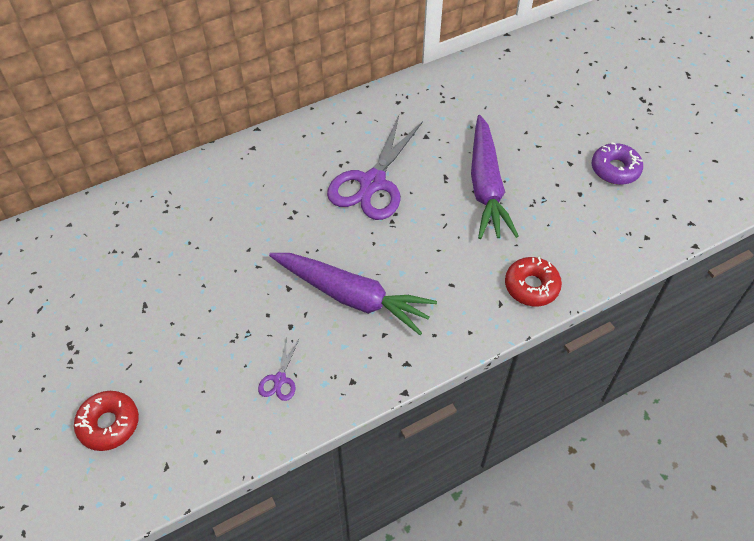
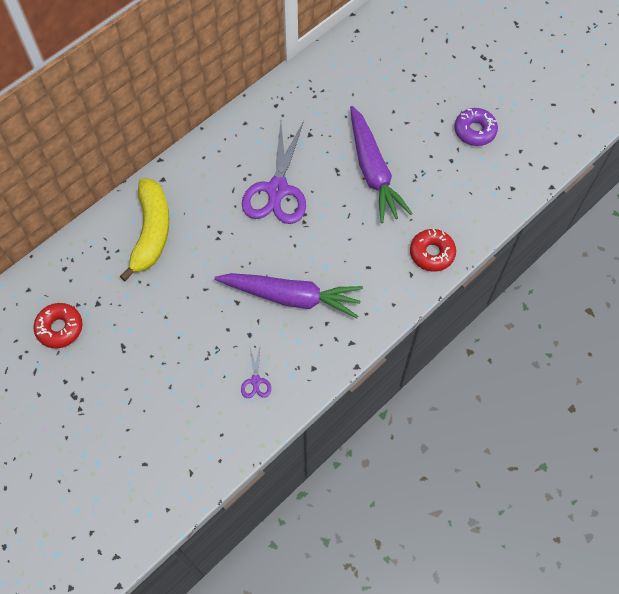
camera: 15 degrees left, 10 degrees up
red donut [74,391,139,451] -> red donut moved to [34,303,82,348]
none -> yellow banana [120,178,169,281]

